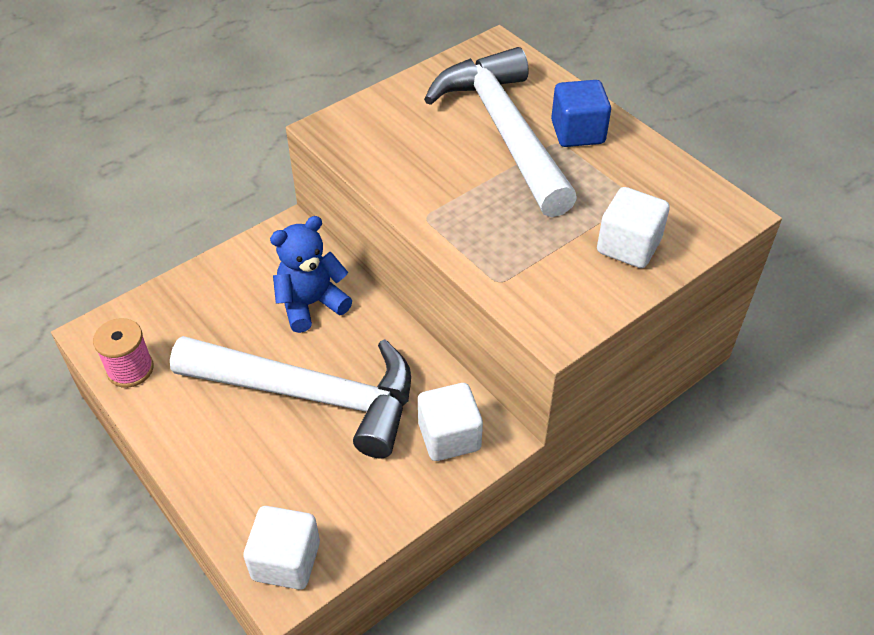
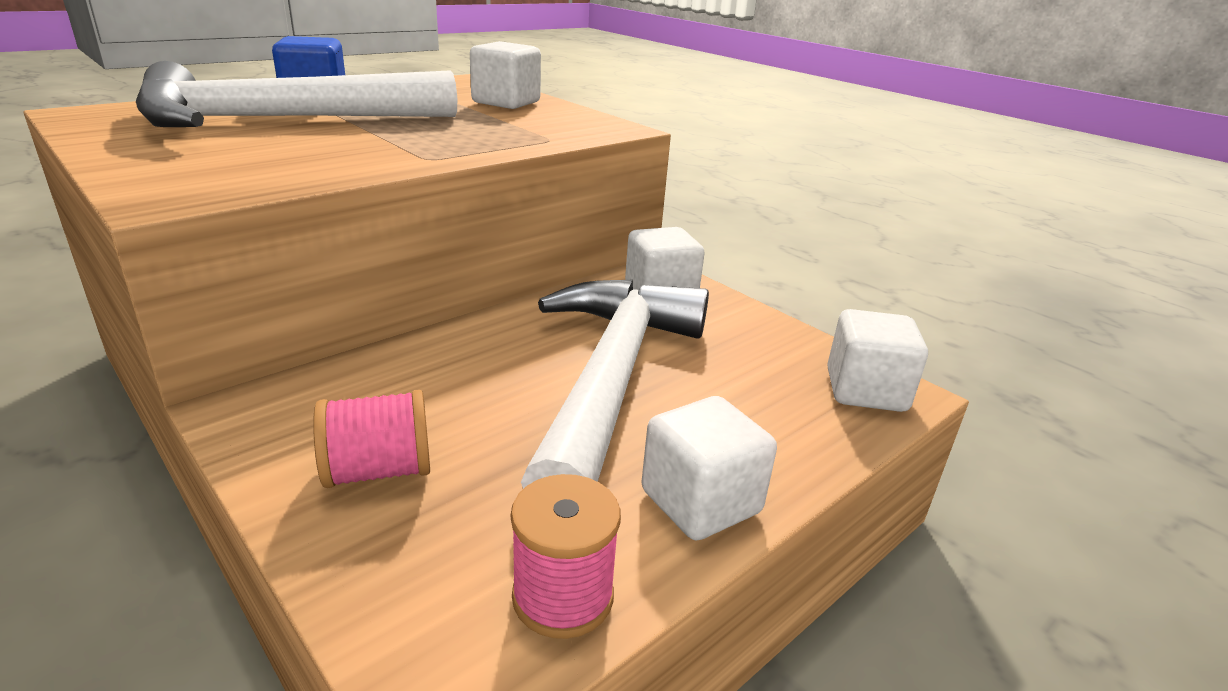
camera: 95 degrees left, 20 degrees down
blue teddy bear [270,216,352,333] -> none
none -> pink spool [313,390,430,488]
none -> white cube [641,396,777,540]

